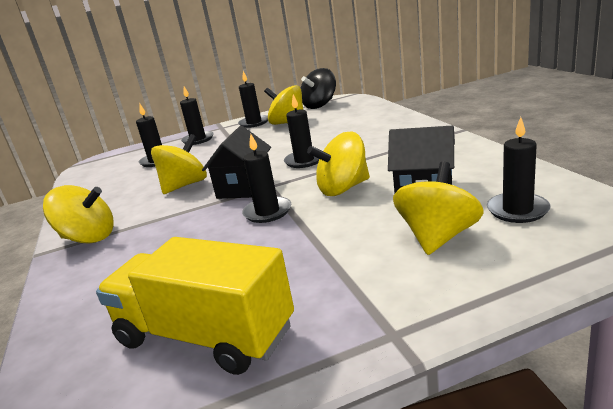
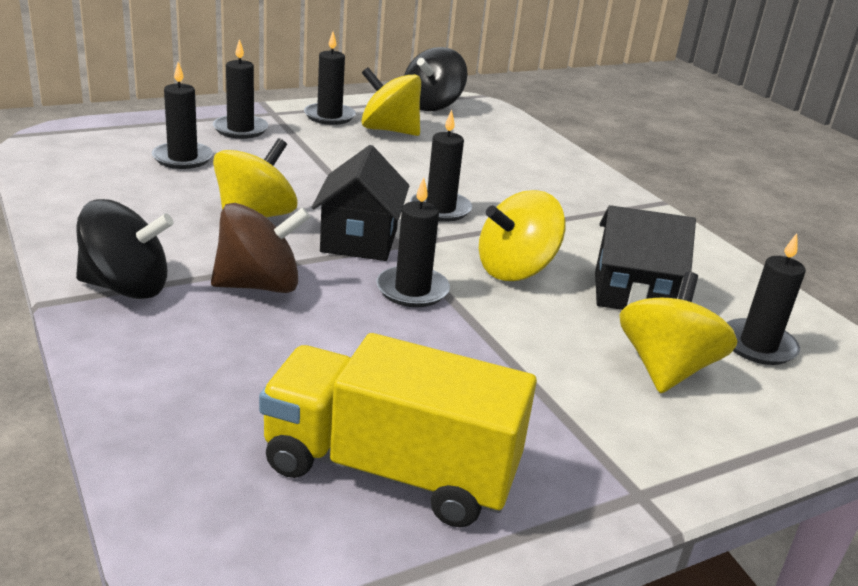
camera: 15 degrees left, 5 degrees up
yellow spinning top [43,185,113,244] -> black spinning top [76,199,174,299]
none -> brown spinning top [211,203,310,293]

